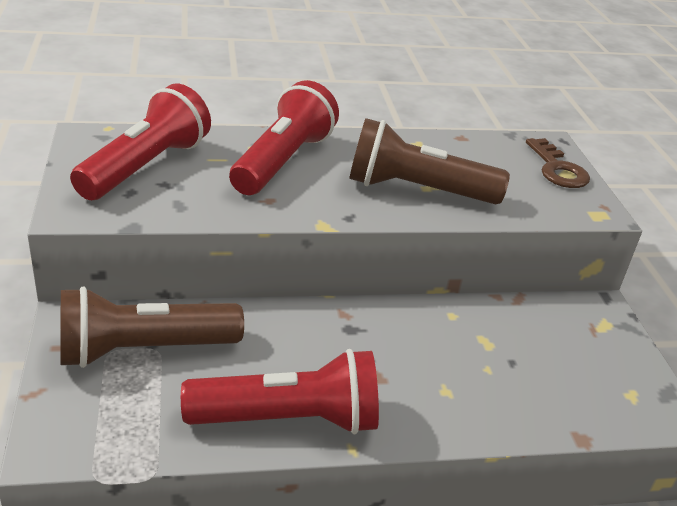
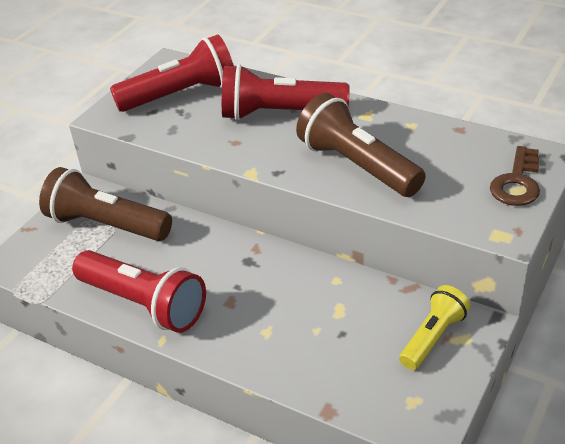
camera: 45 degrees right, 5 degrees up
red flashlight [229,80,339,195] -> red flashlight turned 150 degrees counterclockwise [222,64,350,120]
none -> yellow flashlight [399,285,470,370]

